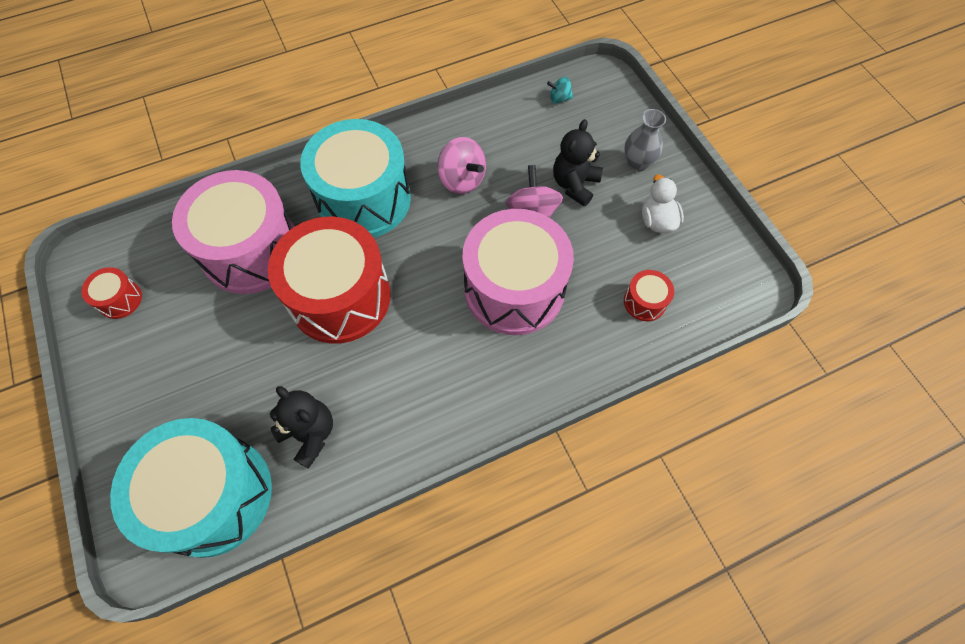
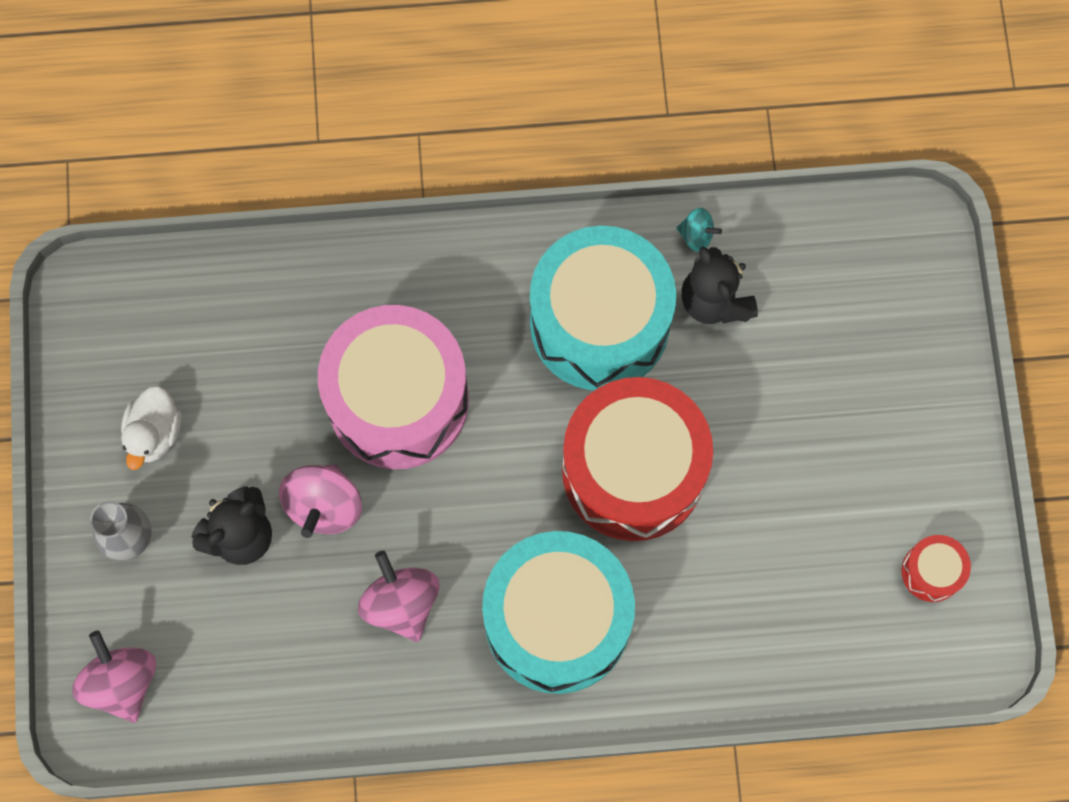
camera: 160 degrees left, 10 degrees up
turquoise drum [110,418,272,558] -> turquoise drum moved to [530,226,676,390]
pink drum [172,170,295,294] -> none
turquoise spinning top [547,77,573,104] -> turquoise spinning top moved to [676,208,722,252]
red drum [624,270,674,321] -> none
none -> pink spinning top [72,631,156,723]

